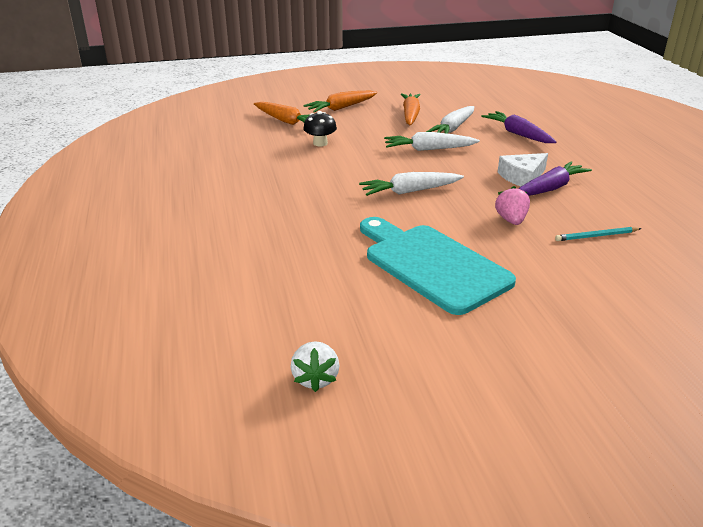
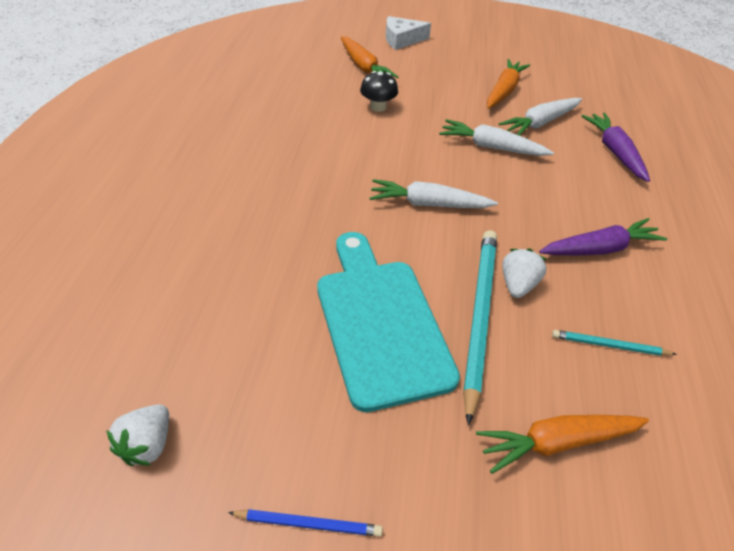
camera: 20 degrees right, 15 degrees up
orange carrot [303,91,377,112] -> orange carrot moved to [476,415,649,474]
pink strawberry [495,186,530,225] -> white strawberry [503,249,547,298]
white cheese [498,153,548,186] -> white cheese moved to [386,16,431,50]
none -> blue pencil [228,509,383,537]
none -> turquoise pencil [463,230,497,425]

